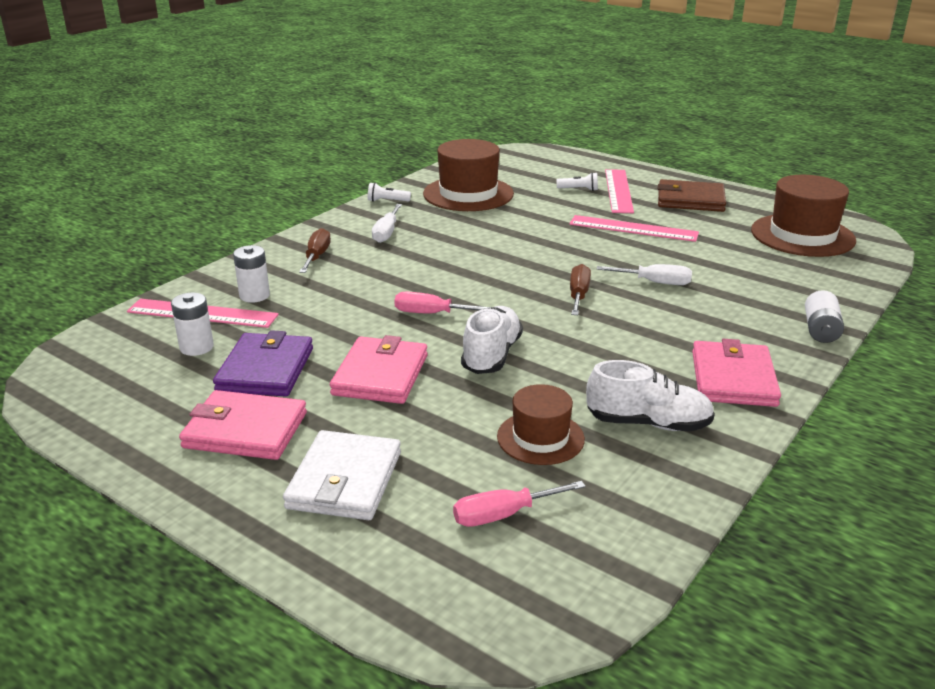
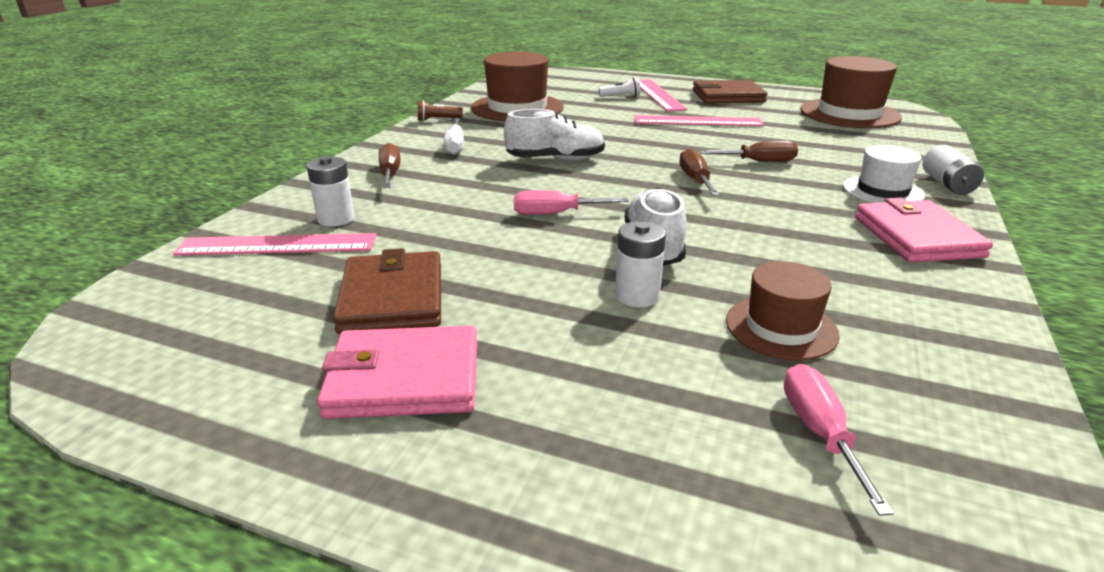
camera: 15 degrees left, 0 degrees up
white battery [171,293,214,356] -> white battery moved to [615,221,666,307]
purple wallet [213,330,313,397] -> brown wallet [333,248,441,334]
white wallet [283,430,401,520] -> none
pink wallet [330,335,428,404] -> none
white flashlight [368,183,411,202] -> brown flashlight [418,100,463,121]
pink screwdriver [453,481,586,527] -> pink screwdriver turned 120 degrees clockwise [784,364,894,516]
white shoe [586,360,715,432] -> white shoe moved to [504,109,605,161]
white screwdriver [597,264,692,285] -> brown screwdriver [699,140,798,162]
none -> white hat [843,145,925,203]

